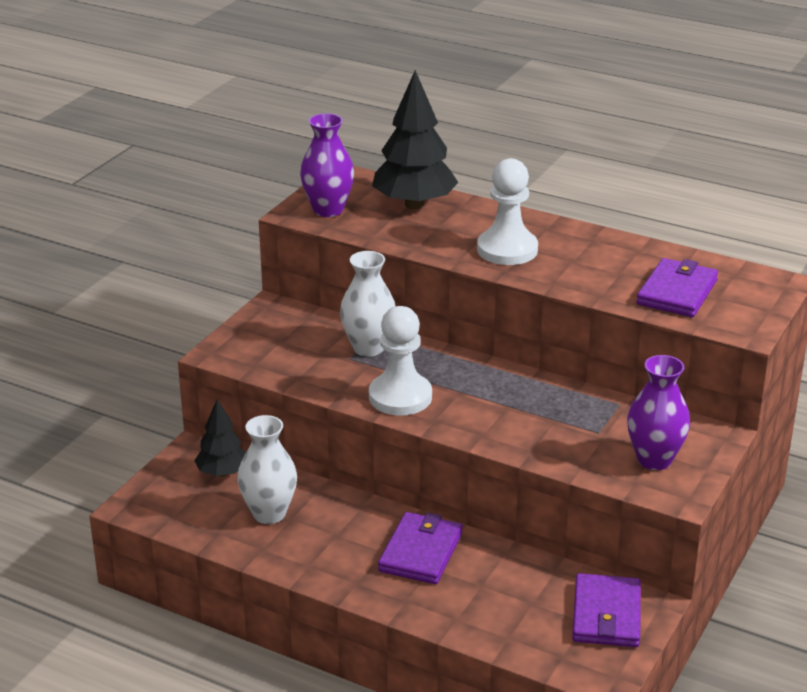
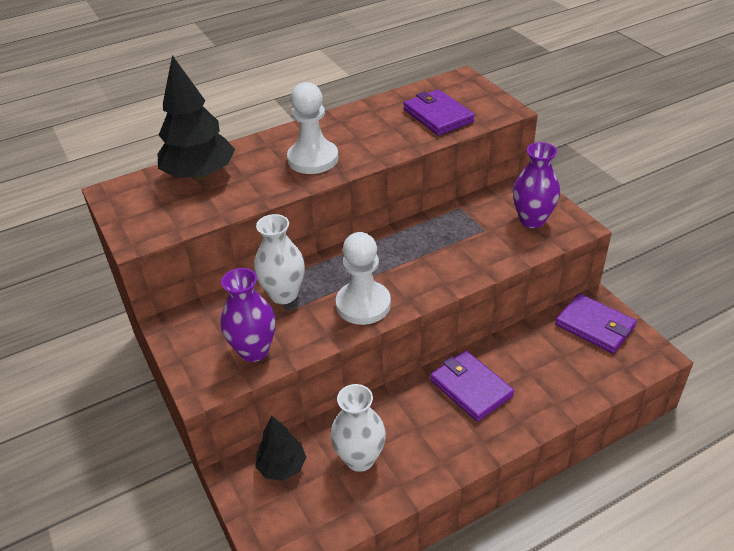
camera: 55 degrees left, 10 degrees up
purple vase [300,113,354,217] -> purple vase moved to [221,268,276,362]

